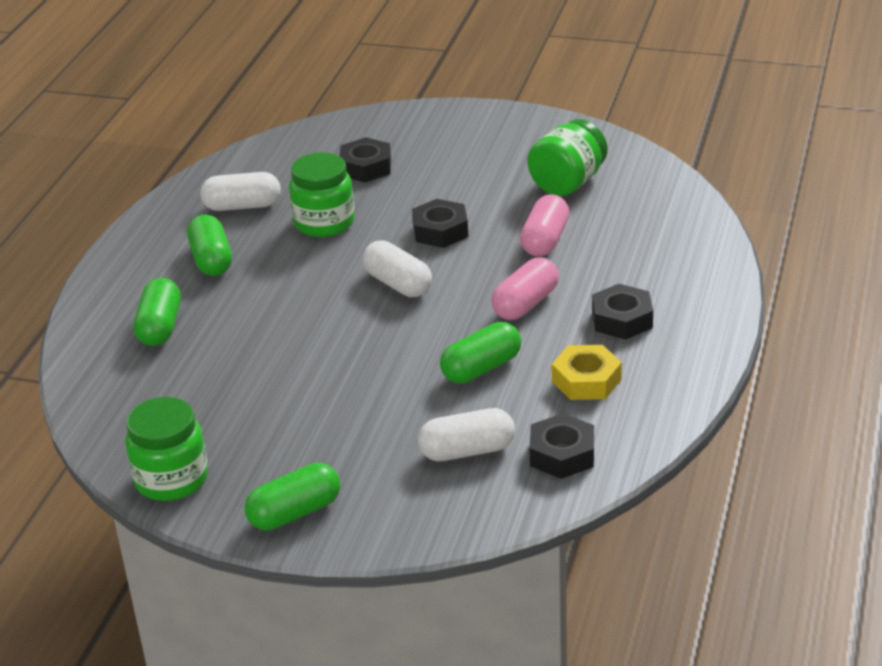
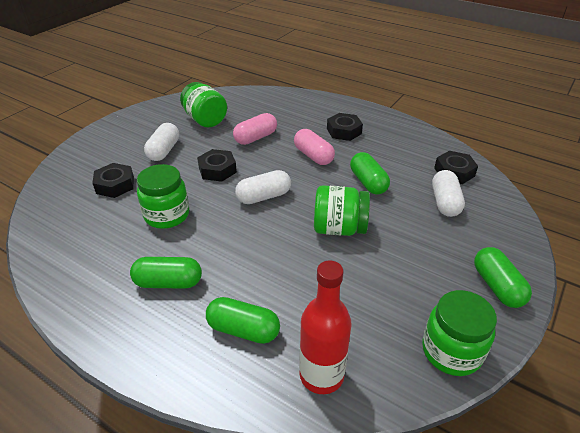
camera: 75 degrees left, 5 degrees up
white capsule [200,172,281,211] -> white capsule moved to [144,123,179,161]
pink capsule [520,195,569,256] -> pink capsule turned 75 degrees counterclockwise [233,113,277,145]
yellow nut [552,345,622,400] -> none
none -> red bottle [299,260,351,394]
none -> green jar [314,185,370,236]

